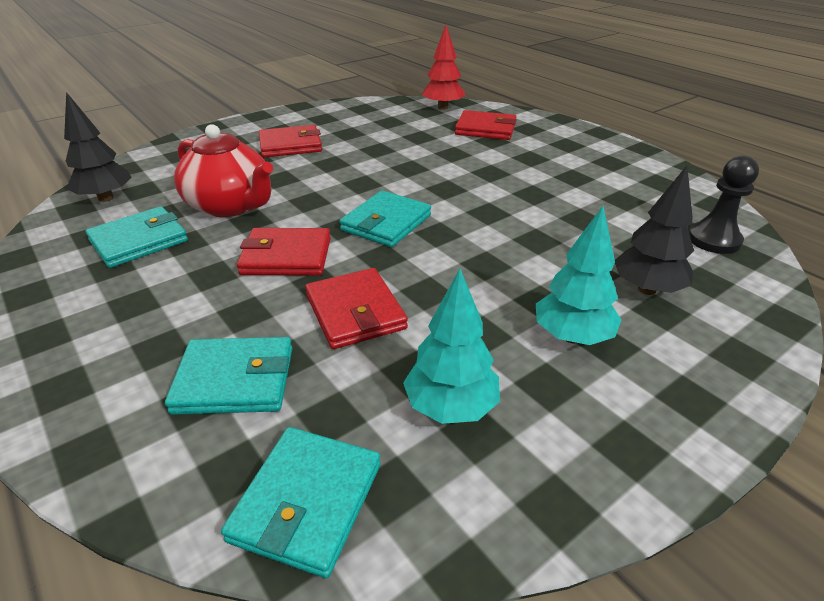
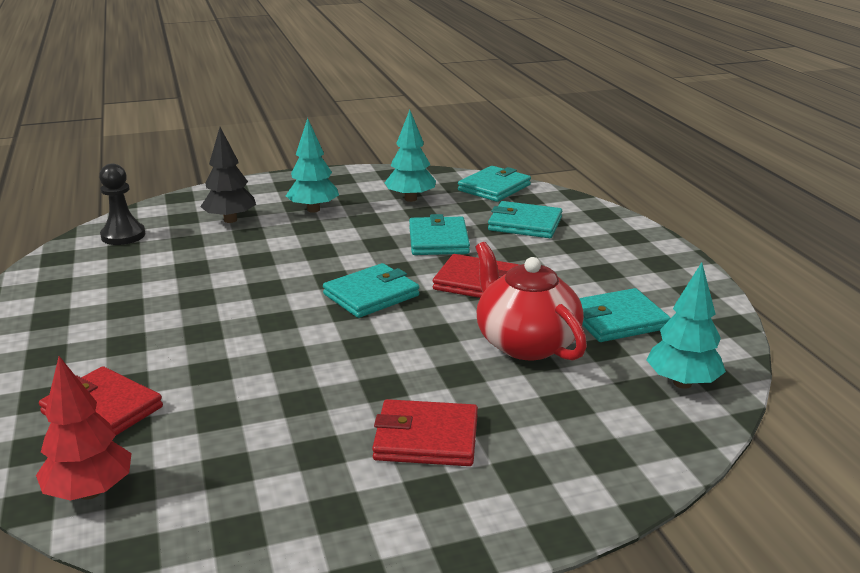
camera: 160 degrees left, 10 degrees down
black tree [64,92,132,202] -> turquoise tree [646,262,726,389]
red wallet [305,268,408,349] -> turquoise wallet [409,214,470,255]

